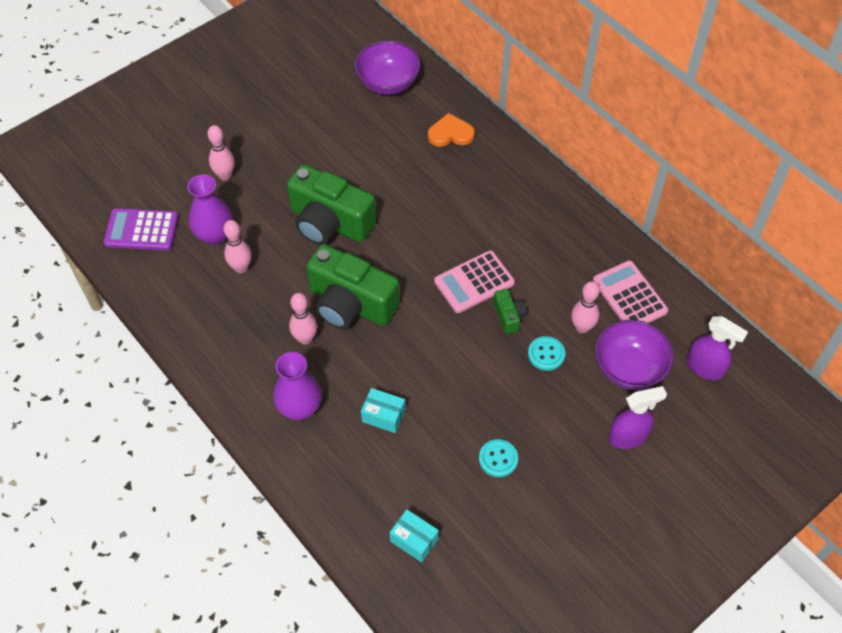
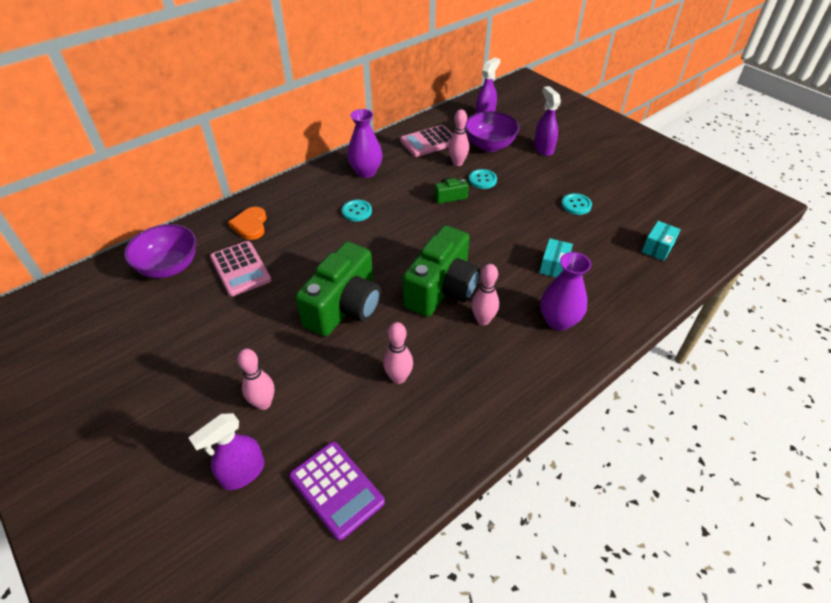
camera: 90 degrees left, 10 degrees down
purple calculator [104,208,179,250] -> purple calculator turned 45 degrees counterclockwise [289,442,385,541]
purple vase [187,175,233,245] -> purple vase moved to [347,109,383,178]
pink calculator [434,250,515,313] -> pink calculator moved to [210,241,271,297]
none -> purple spray bottle [189,413,265,490]
none -> turquoise button [342,200,372,221]

